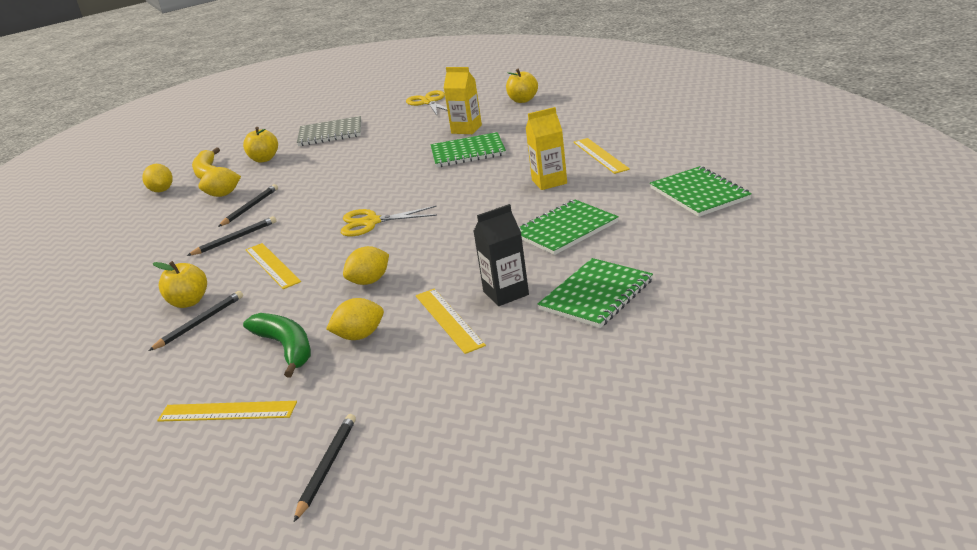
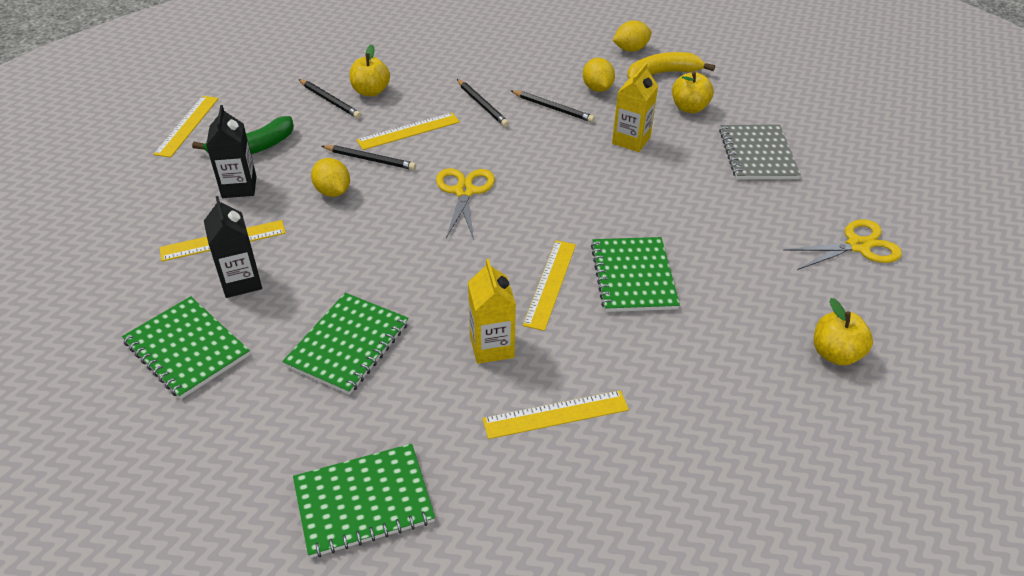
camera: 90 degrees right, 15 degrees up
black pencil [294,414,356,522] -> black pencil moved to [322,145,416,170]
yellow lemon [326,298,384,340] -> black carton [206,105,256,198]
yellow carton [444,67,482,134] -> yellow carton moved to [612,63,658,152]
green notebook [518,200,619,255] -> green notebook turned 60 degrees clockwise [282,293,409,395]
none -> yellow ruler [523,240,576,331]

